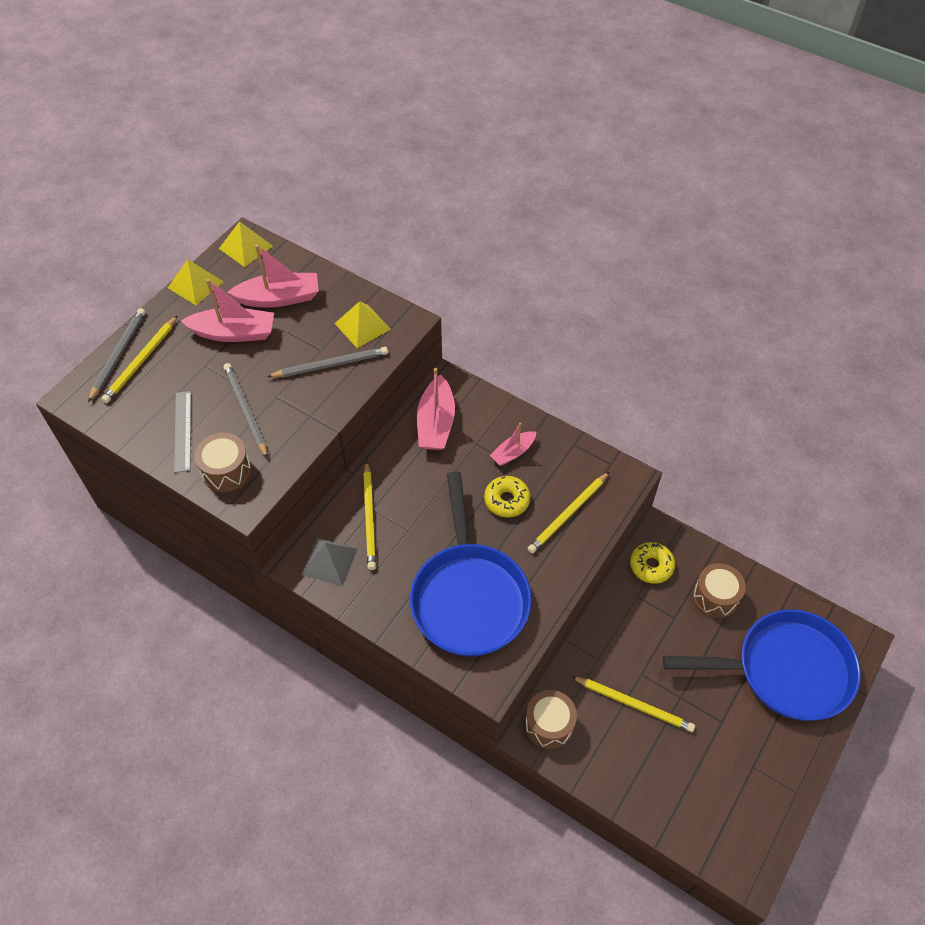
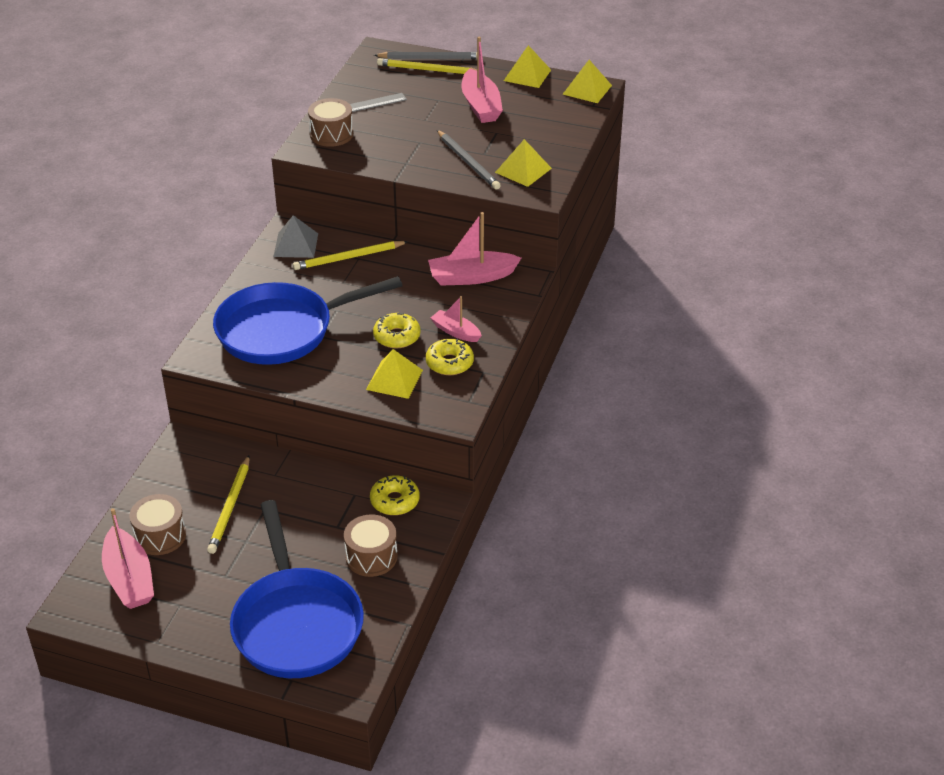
camera: 75 degrees right, 15 degrees down
grey pencil [224,363,268,459] -> none
pink boat [227,244,319,308] -> pink boat moved to [102,508,154,609]
brown drum [525,690,577,749] -> brown drum moved to [129,494,186,555]
yellow pencil [527,472,609,554] -> yellow pyramid [366,349,423,399]
none -> yellow donut [426,339,474,375]

